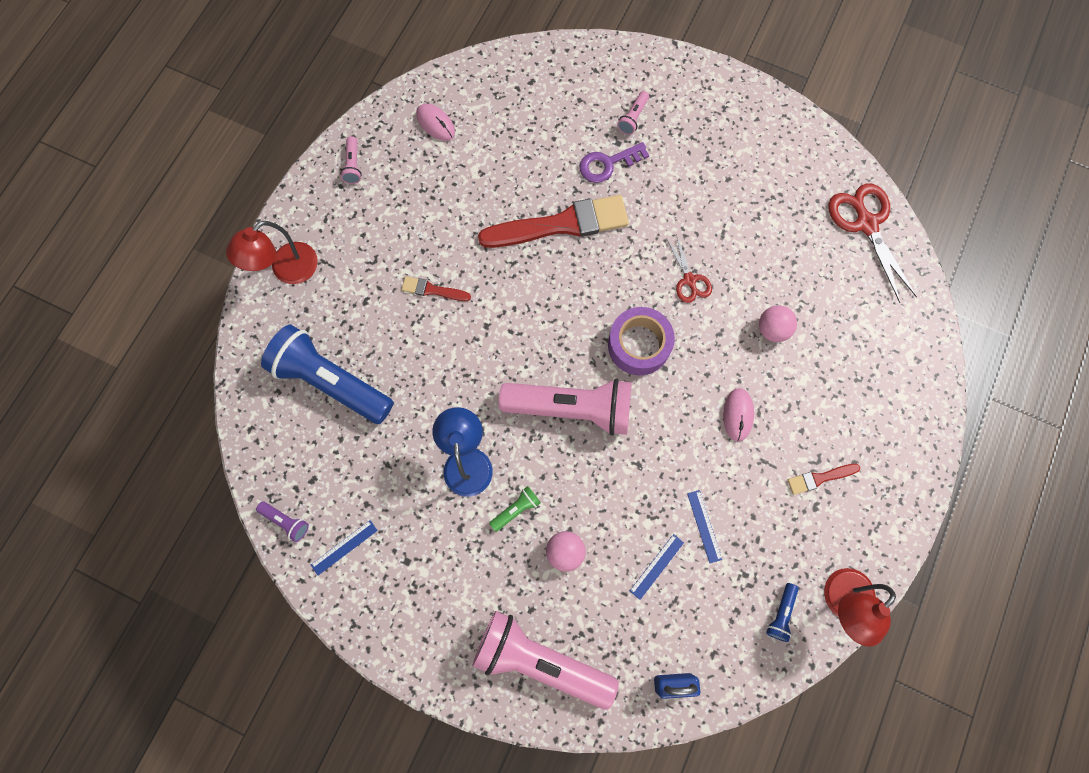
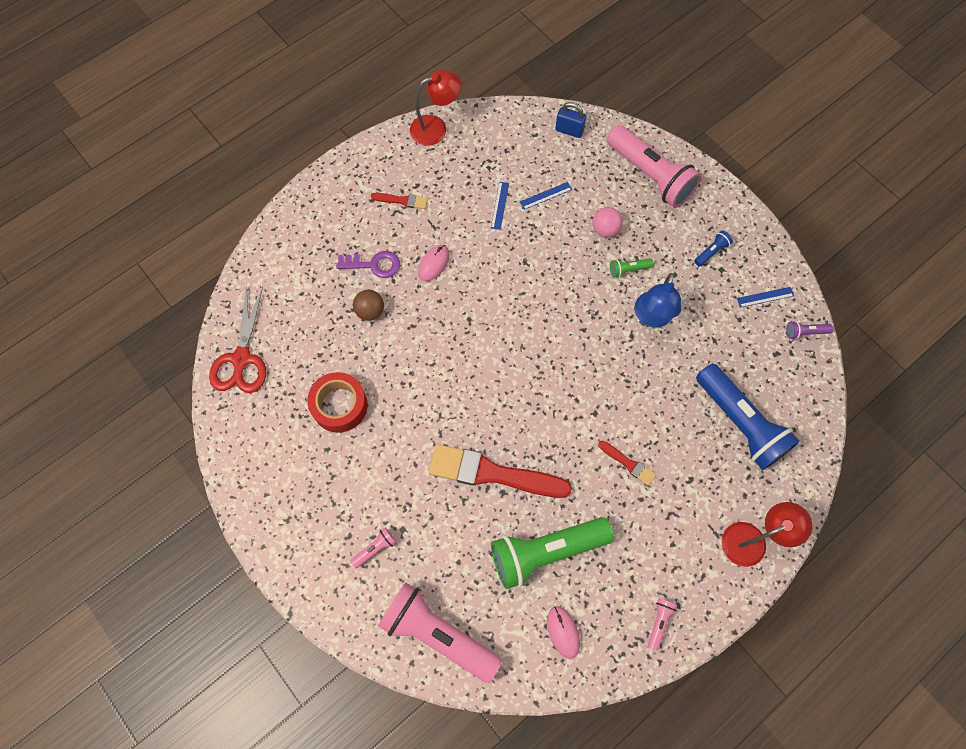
camera: 155 degrees left, 5 degrees down
purple flashlight [256,501,309,542] -> purple flashlight turned 60 degrees counterclockwise [786,321,833,340]
pink flashlight [499,378,632,436] -> pink flashlight moved to [378,582,502,683]
purple key [579,142,649,183] -> purple key moved to [336,251,400,278]
purple tape [608,307,675,375] -> none
red scissors [666,234,712,303] -> none
pink ball [759,306,797,342] -> brown ball [353,290,384,321]
blue flashlight [766,583,799,642] -> blue flashlight moved to [694,230,733,267]
none -> red tape [307,372,367,433]
none -> green flashlight [491,517,614,589]

